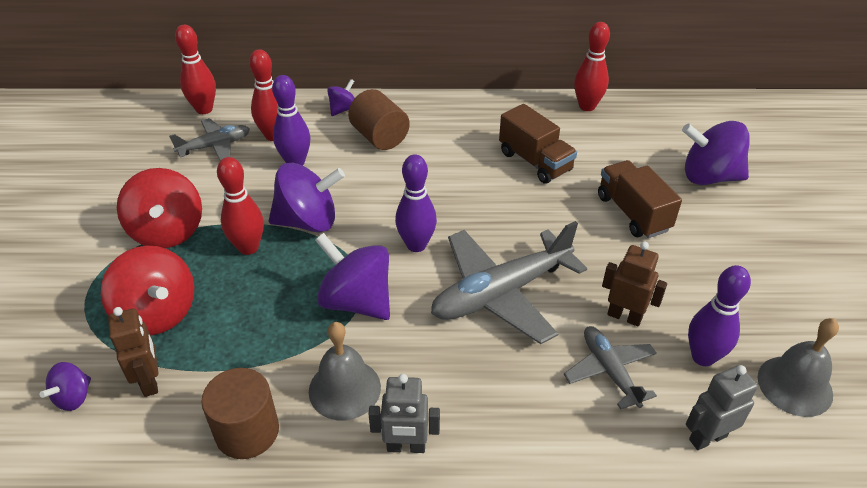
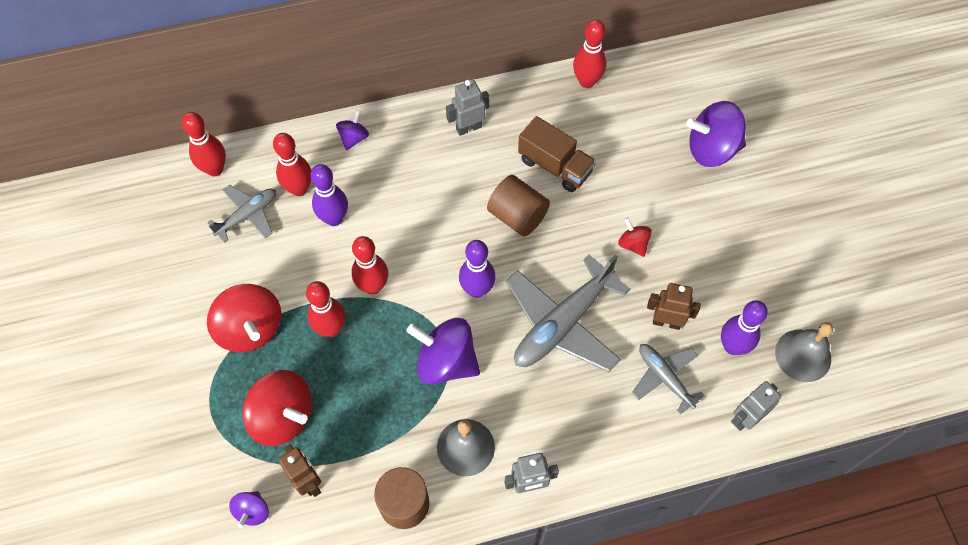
camera: 15 degrees left, 20 degrees up
purple spinning top [269,163,345,233] -> red bowling pin [351,236,388,294]
brown cylinder [348,89,410,150] -> brown cylinder moved to [487,175,550,237]
brown truck [598,160,682,238] -> none
none -> grey robot [446,80,489,136]
none -> red spinning top [618,217,652,257]

